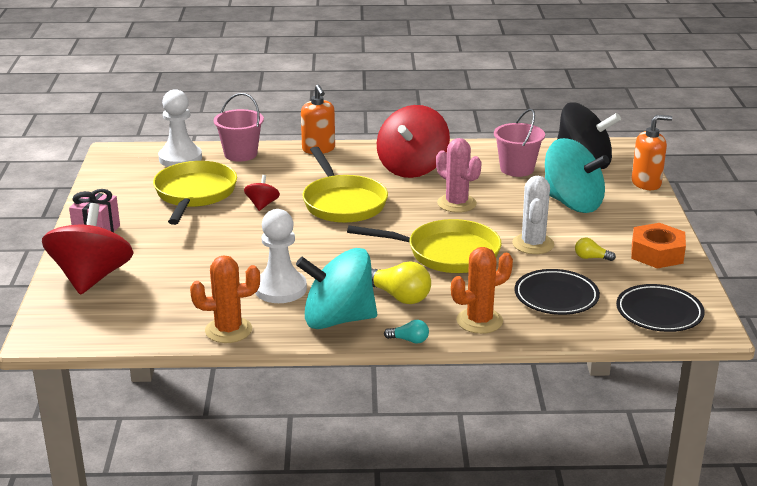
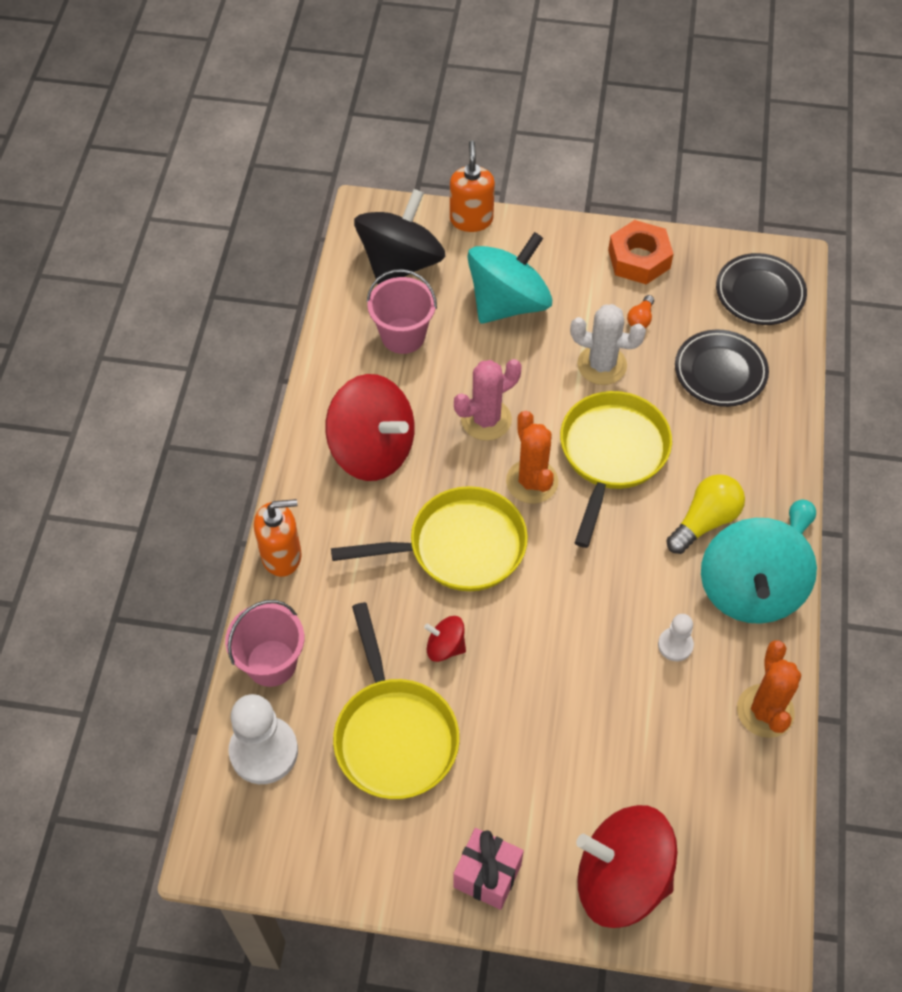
camera: 80 degrees left, 30 degrees up
yellow pan [153,161,237,225] -> yellow pan turned 120 degrees counterclockwise [333,602,460,799]
white pawn [255,209,307,303] -> white pawn [658,614,694,661], size x0.53
orange cactus [451,247,513,334] -> orange cactus moved to [506,411,558,504]
yellow light bulb [575,238,616,261] -> orange light bulb [627,295,654,328]

